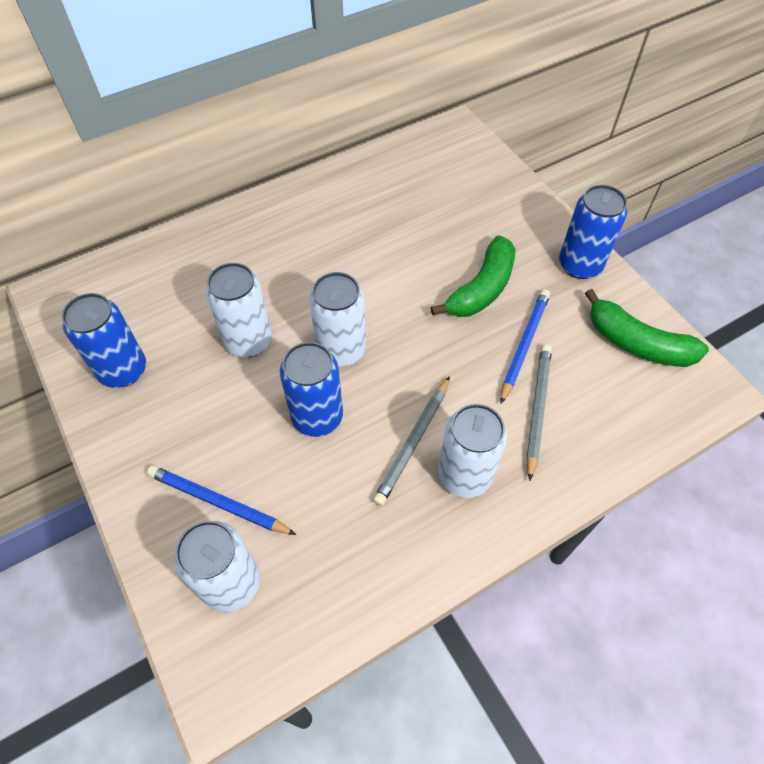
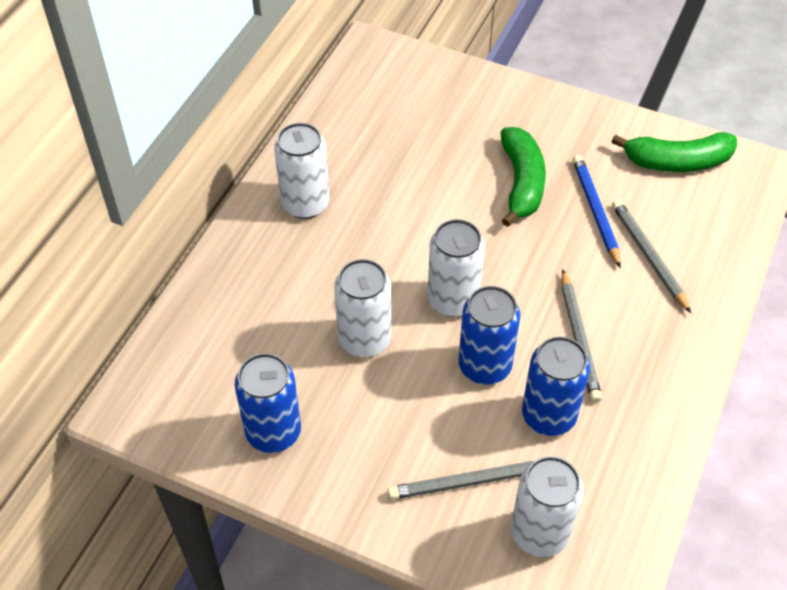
camera: 35 degrees left, 5 degrees down
blue pencil [147,465,296,535] -> grey pencil [388,461,535,500]
white can [438,404,508,498] -> white can moved to [274,123,329,219]
blue can [559,185,627,279] -> blue can moved to [522,336,590,436]

